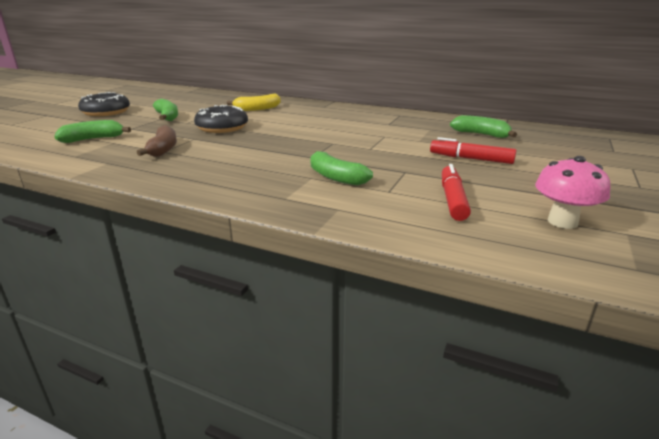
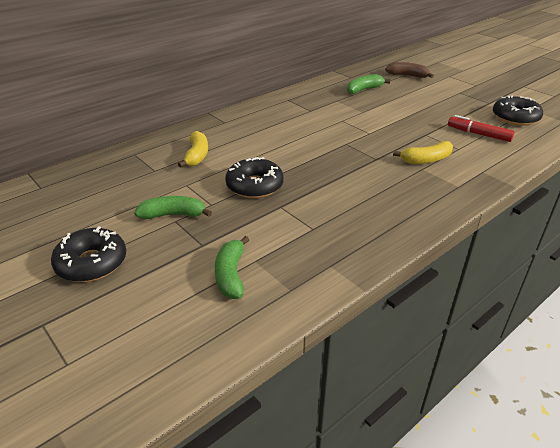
camera: 65 degrees left, 10 degrees up
brown banana [137,125,177,157] -> brown banana moved to [385,62,434,78]
green banana [311,151,373,185] -> yellow banana [393,141,453,164]
red marker [430,137,516,164] -> none
pink mushroom [535,156,610,229] -> black donut [493,96,543,126]

